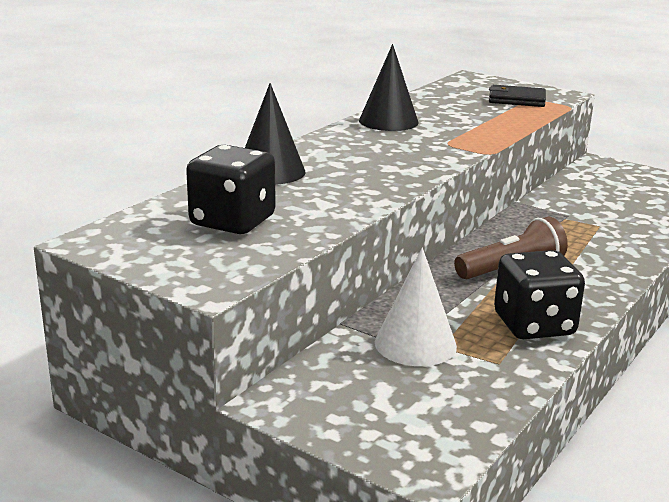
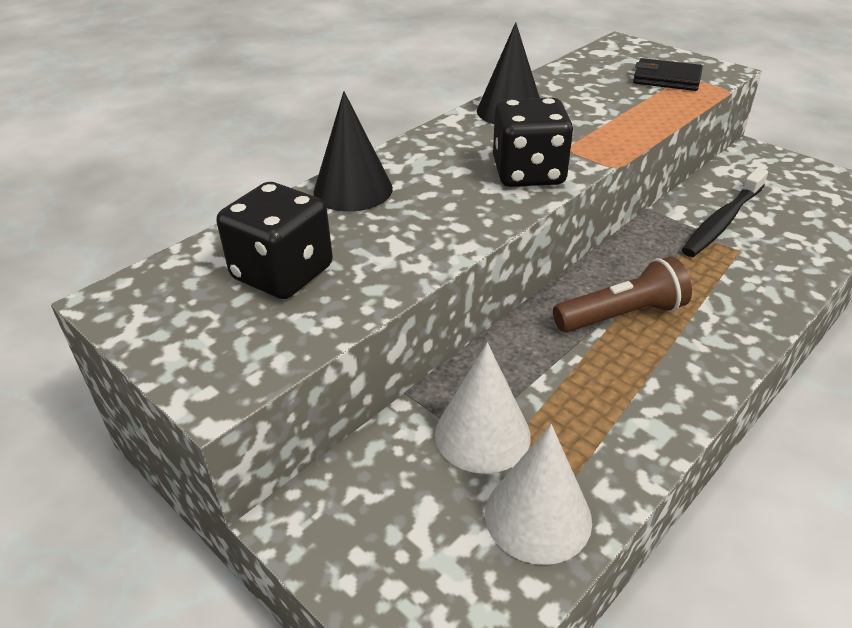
camera: 10 degrees right, 15 degrees up
black dice [494,250,585,339] -> black dice moved to [493,98,573,187]
none -> white cone [485,424,592,565]
none -> black toothbrush [682,168,768,257]

